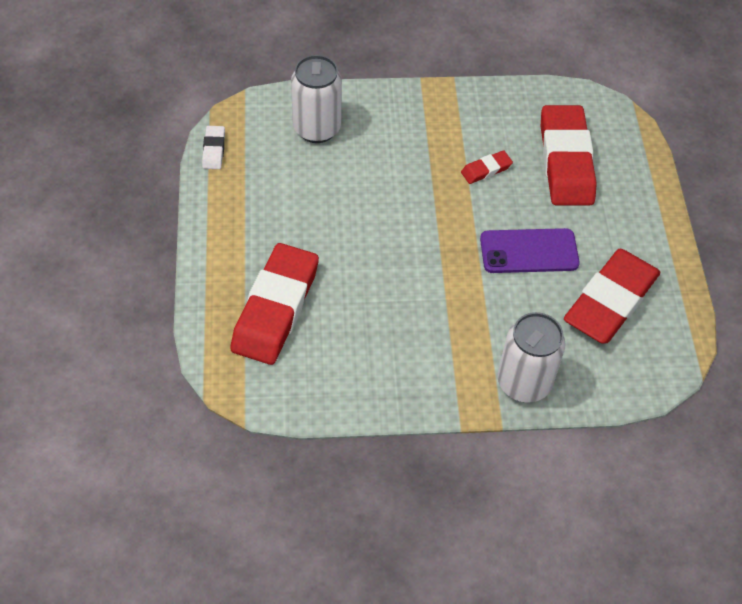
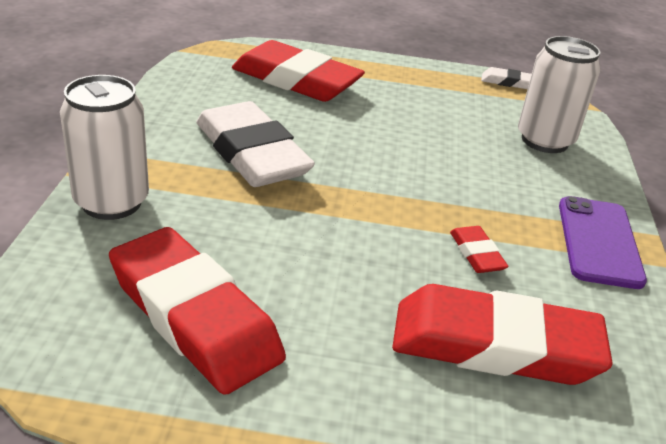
camera: 100 degrees right, 20 degrees down
purple phone [480,228,580,273] -> purple phone moved to [559,196,647,289]
none -> white eraser [196,101,315,187]

